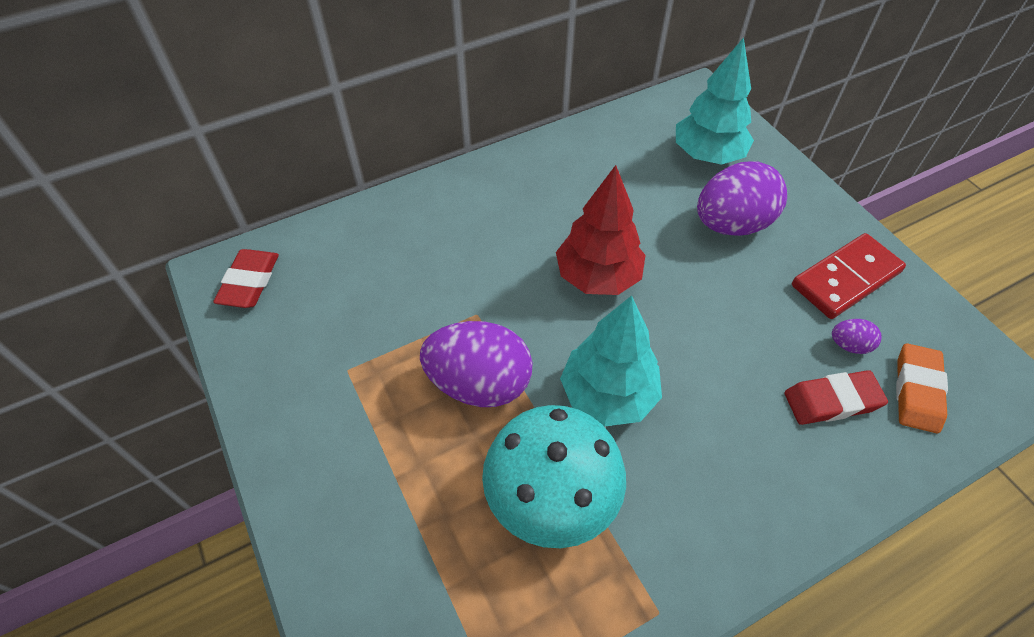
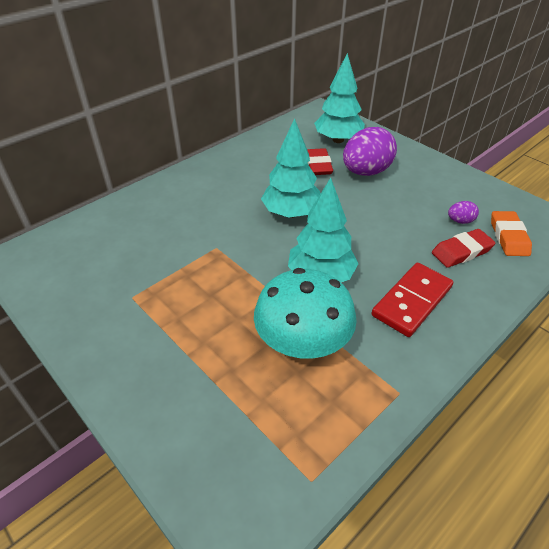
camera: 15 degrees left, 10 degrees down
red eraser [213,249,279,308] -> red eraser moved to [307,148,333,175]
purple egg [420,321,533,407] -> none
red tree [556,165,646,295] -> turquoise tree [261,118,320,218]
red domino [792,233,906,319] -> red domino moved to [372,263,453,337]

